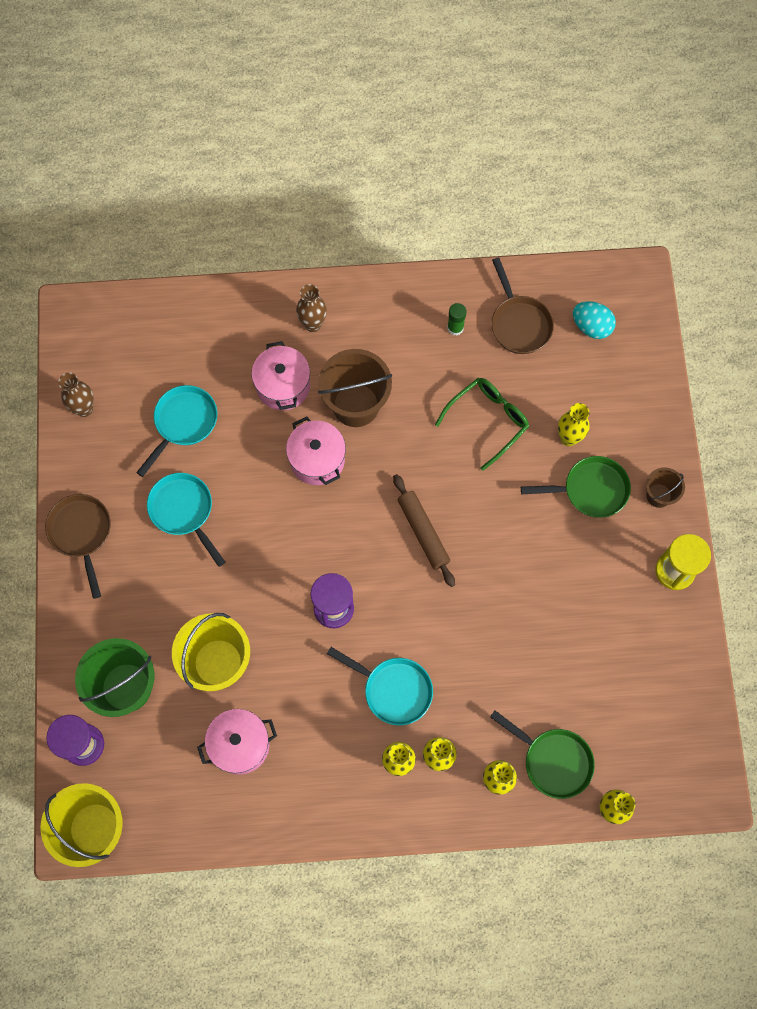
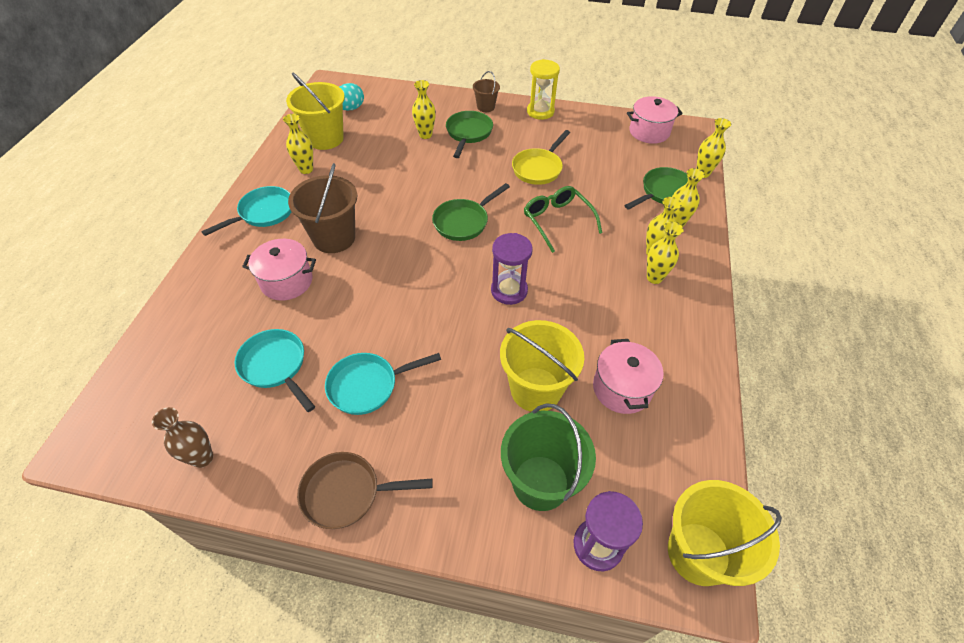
camera: 75 degrees left, 20 degrees down
pink pot [286,417,346,485] -> pink pot moved to [627,96,683,144]
brown vase [296,284,327,332] -> none
turquoise pan [327,647,433,726] -> turquoise pan moved to [201,186,291,236]
brown rolling pin [393,474,455,587] -> green pan [432,183,510,241]
green glasses [435,378,529,471] -> green glasses moved to [524,186,602,253]
green glue stick [447,303,466,336] -> yellow vase [283,114,313,174]
brown pan [491,257,554,354] -> yellow bucket [286,72,345,150]
none -> yellow pan [512,130,570,185]

